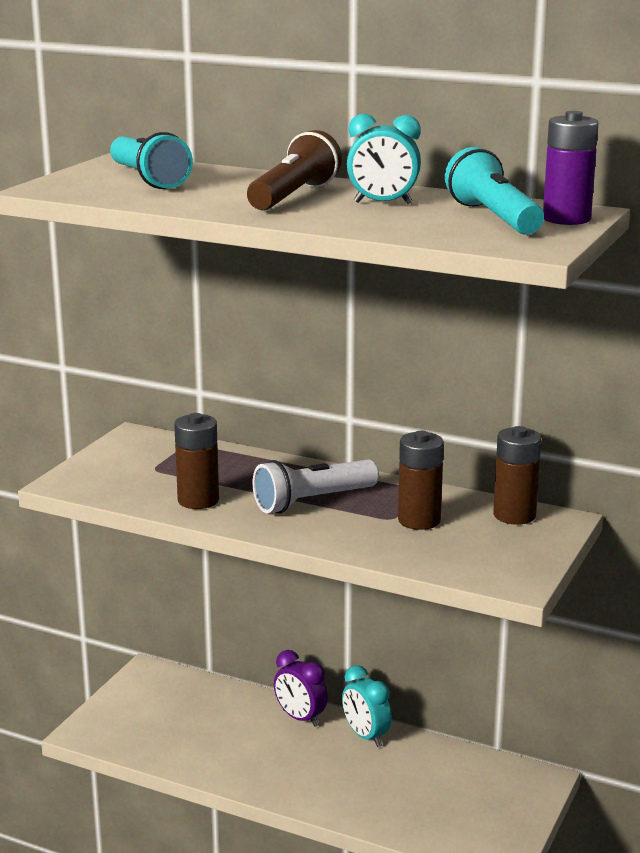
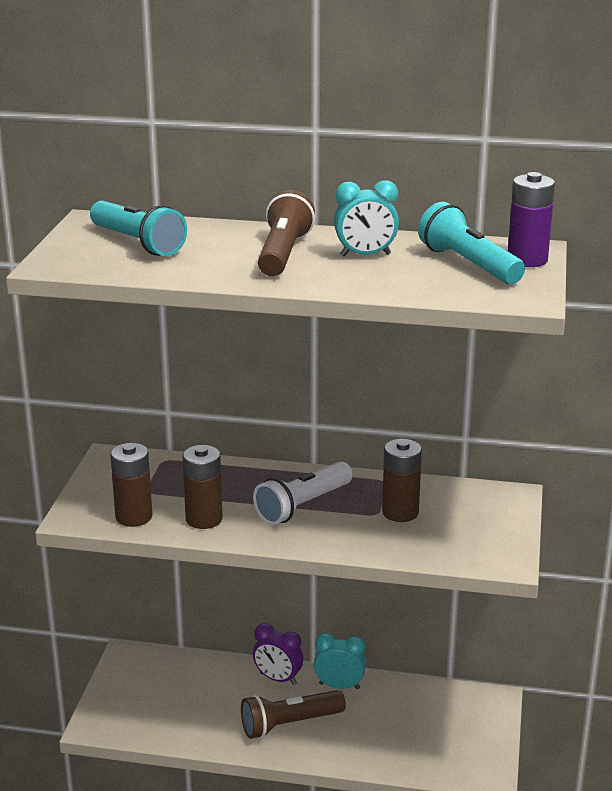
camera: 15 degrees left, 5 degrees up
turquoise clock [342,665,392,747] -> turquoise clock turned 150 degrees clockwise [314,633,366,689]
brown battery [493,426,541,525] -> brown battery moved to [110,443,152,527]
none -> brown flashlight [241,690,346,739]

